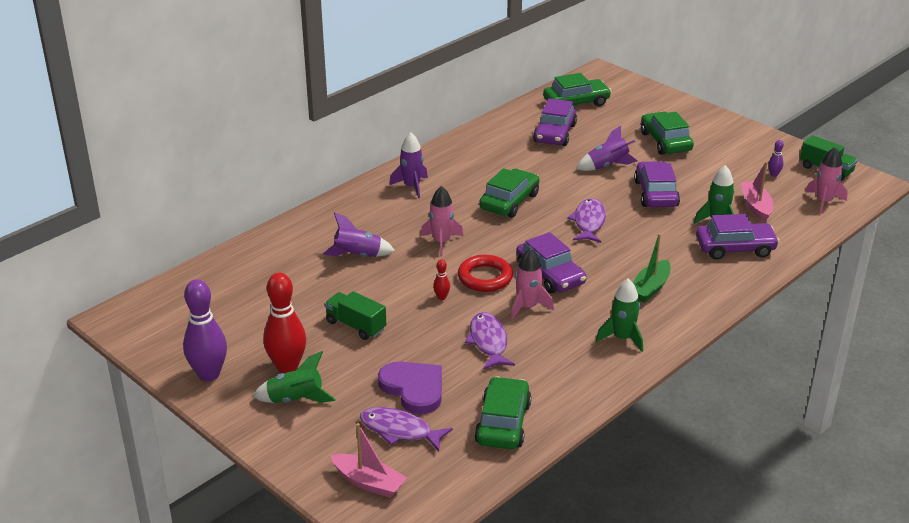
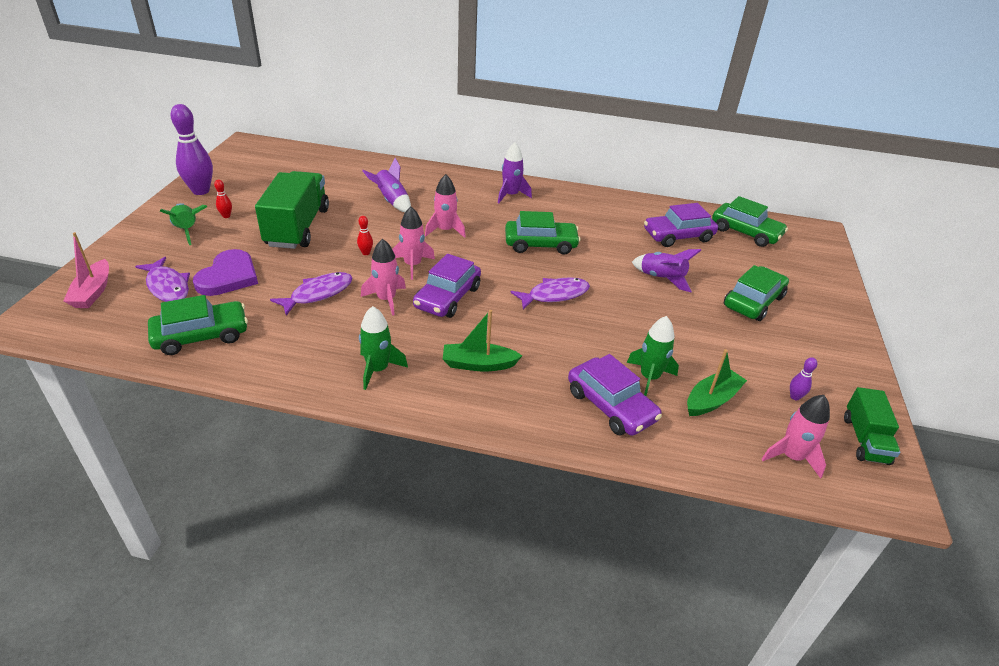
camera: 55 degrees right, 5 degrees up
red bowling pin [263,273,306,373] -> red bowling pin [214,180,232,218], size x0.43
green truck [325,291,387,340] -> green truck [255,171,329,249], size x1.82
purple fish [360,407,453,451] -> purple fish turned 150 degrees clockwise [135,257,190,302]
red ring [458,255,513,292] -> pink rocket [392,207,435,280]
purple car [634,161,680,207] -> none
pink boat [741,162,773,222] -> green boat [687,349,747,416]

